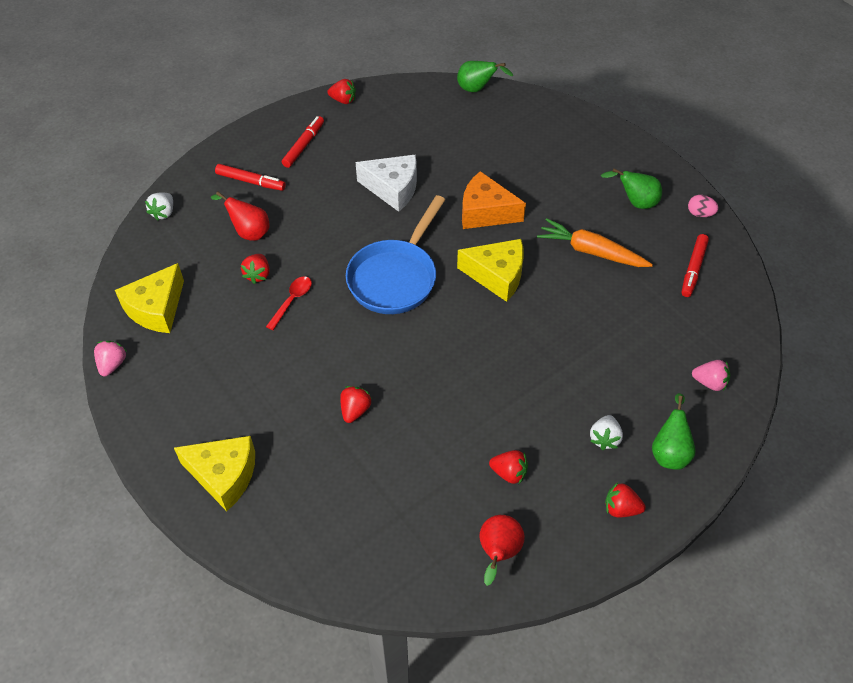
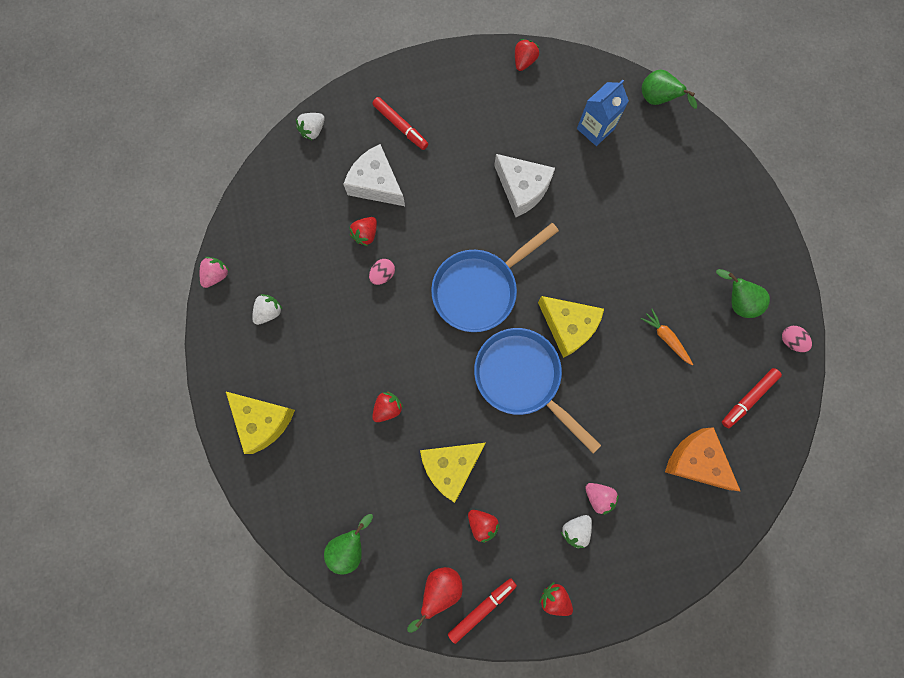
camera: 25 degrees right, 25 degrees up
yellow cheese [115,263,184,333] -> yellow cheese moved to [420,443,486,503]
red pear [211,192,270,241] -> white cheese [343,144,405,206]
red spoon [266,276,312,330] -> pink egg [369,259,395,285]
red marker [282,116,324,168] -> red marker moved to [448,578,517,644]
red strawberry [328,79,356,104] -> red strawberry turned 105 degrees counterclockwise [515,39,540,71]
orange cheese [462,171,526,229] -> orange cheese moved to [665,427,741,492]
orange carrot [537,218,653,267] -> orange carrot [641,309,693,365], size x0.60
green pear [652,393,696,470] -> green pear moved to [324,514,373,574]
pink strawberry [692,360,730,391] -> pink strawberry moved to [585,483,619,515]
none -> white strawberry [252,294,283,325]
none -> blue pan [474,328,601,453]
none -> blue carton [577,80,629,146]

